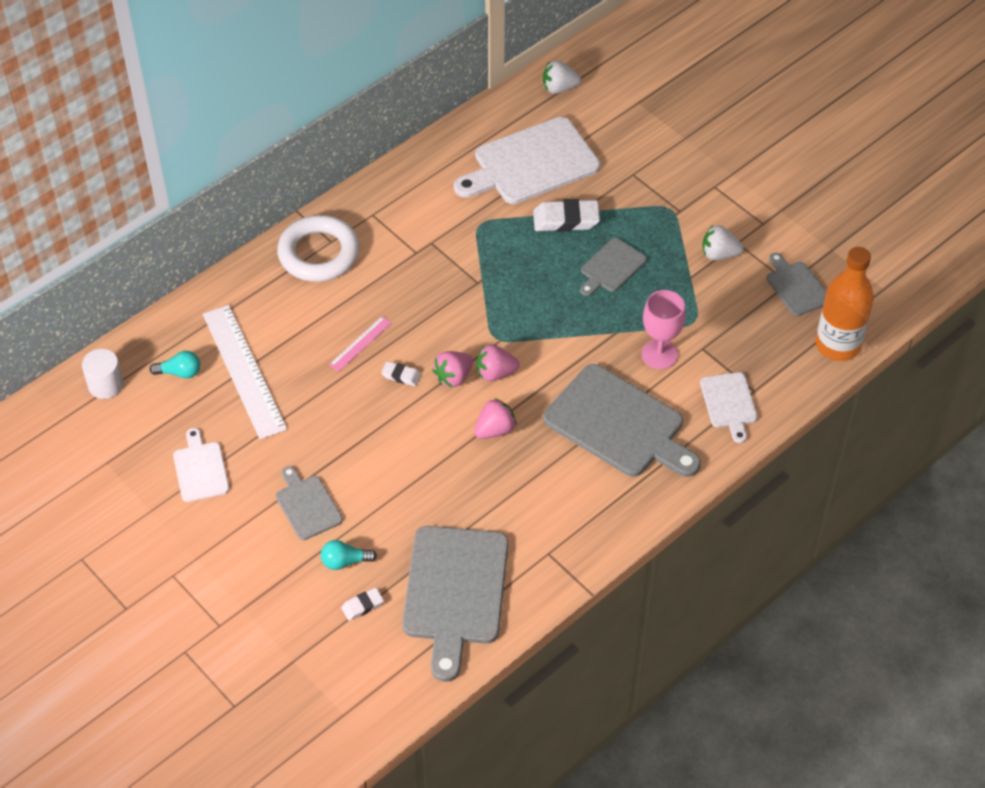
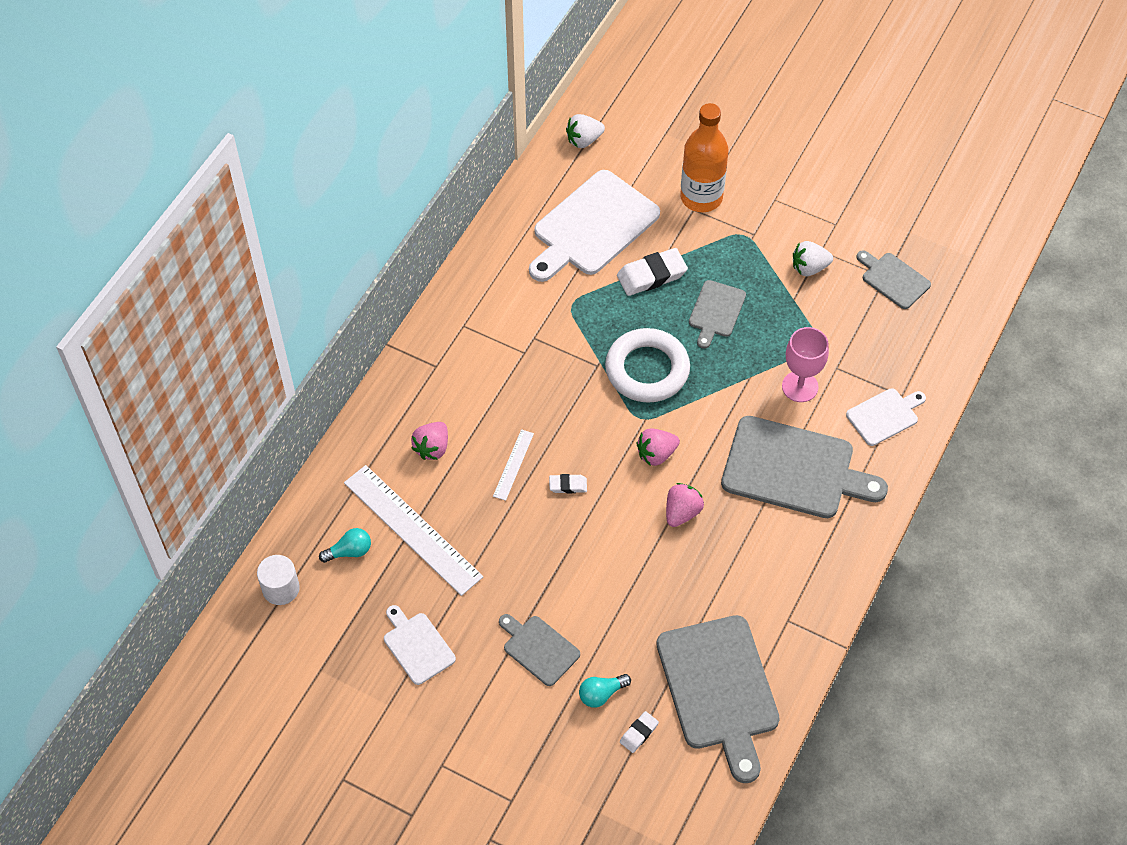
camera: 20 degrees left, 5 degrees up
white ring [277,215,360,282] -> white ring moved to [605,328,690,403]
pink ruler [329,316,392,372] -> white ruler [493,429,534,501]
pink strawberry [432,351,473,388] -> pink strawberry moved to [411,422,448,460]
white cutting board [700,372,758,443] -> white cutting board turned 90 degrees counterclockwise [846,388,926,446]
orange bottle [816,247,874,361] -> orange bottle moved to [680,103,729,212]

